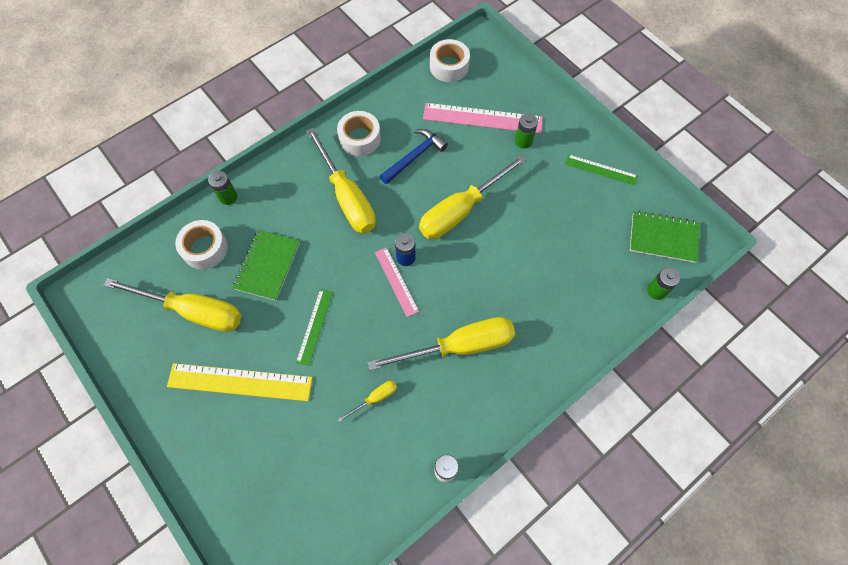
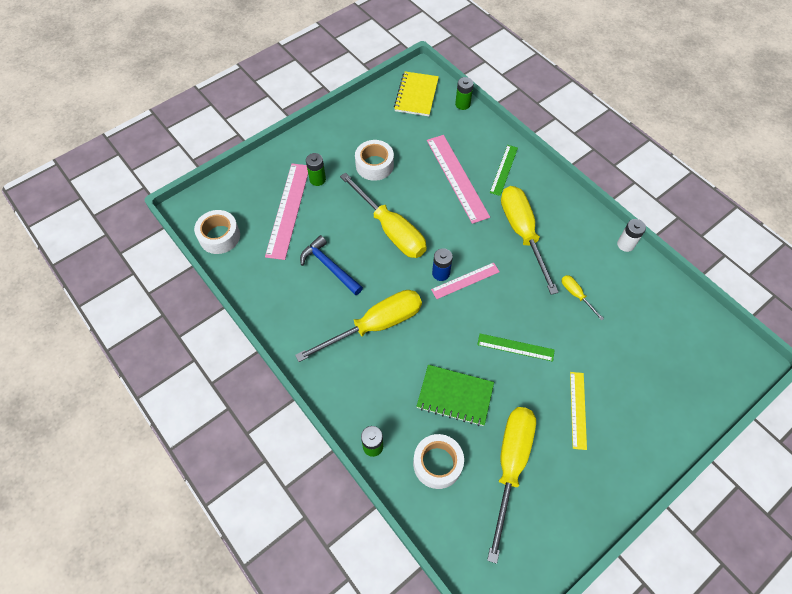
camera: 90 degrees left, 5 degrees down
yellow ruler [167,363,313,401] -> yellow ruler [570,372,587,450], size x0.58
white tape [337,111,381,156] -> white tape moved to [355,140,394,181]
green ruler [565,154,638,185] -> green ruler moved to [490,145,518,196]
green notebook [630,211,700,263] -> yellow notebook [394,71,439,116]
none -> pink ruler [427,135,490,224]

